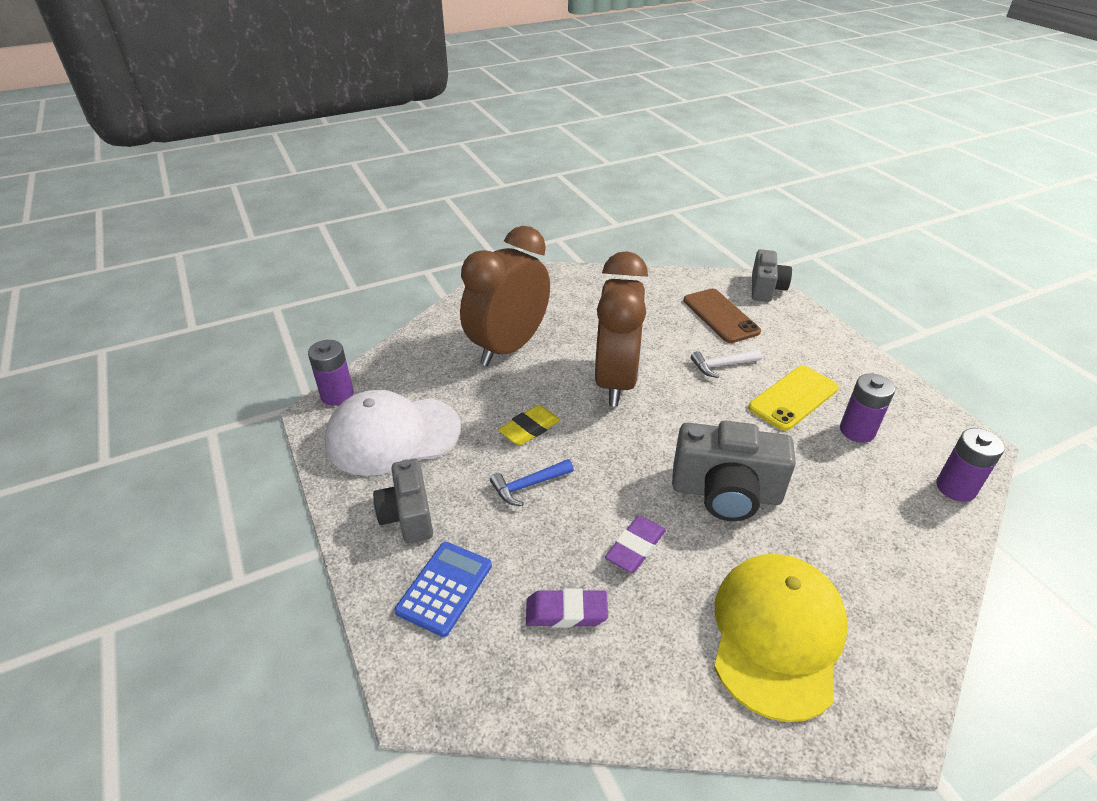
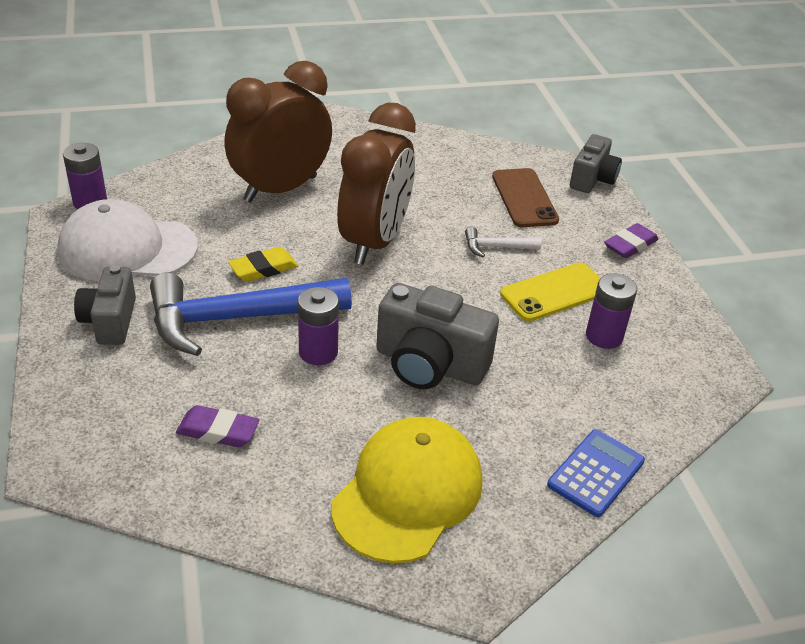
camera: 10 degrees right, 0 degrees up
blue calculator [395,542,492,637] -> blue calculator moved to [547,429,645,517]
blue hammer [490,459,574,506] -> blue hammer [150,273,352,356], size x2.34
purple eraser [605,515,666,573] -> purple eraser moved to [604,223,659,258]
purple battery [936,428,1005,502] -> purple battery moved to [298,287,339,365]

